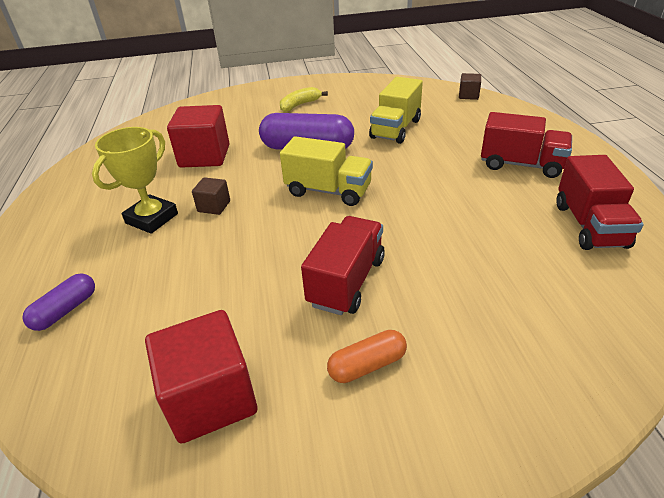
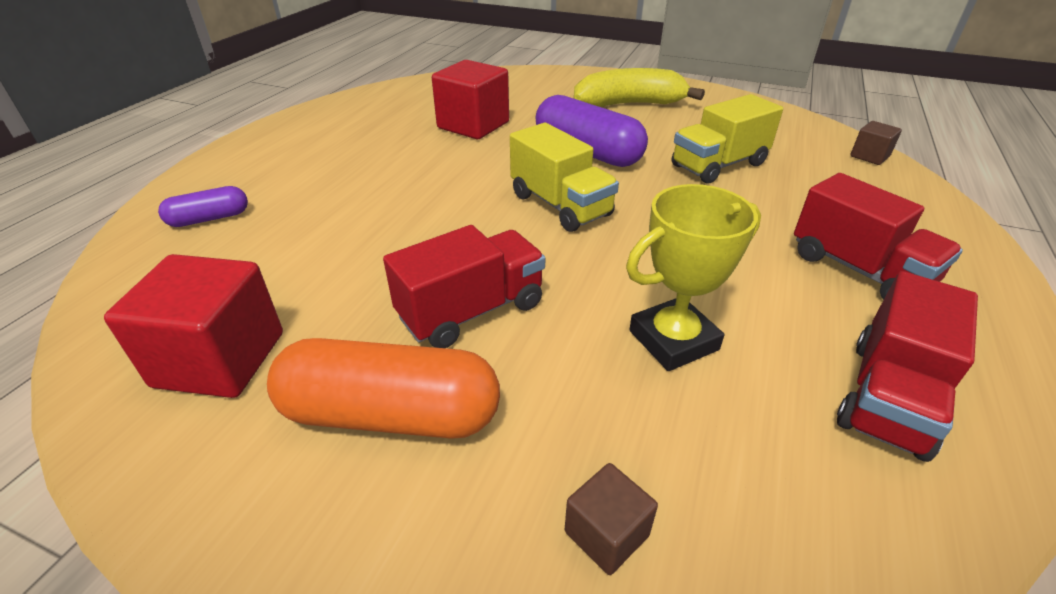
camera: 30 degrees right, 0 degrees up
yellow trophy [92,127,178,234] -> yellow trophy moved to [626,184,761,371]
brown cube [192,177,230,215] -> brown cube moved to [565,463,658,575]
yellow banana [280,87,328,112] -> yellow banana [574,68,705,107], size x1.78
orange capsule [327,330,407,383] -> orange capsule [267,338,500,439], size x1.89

